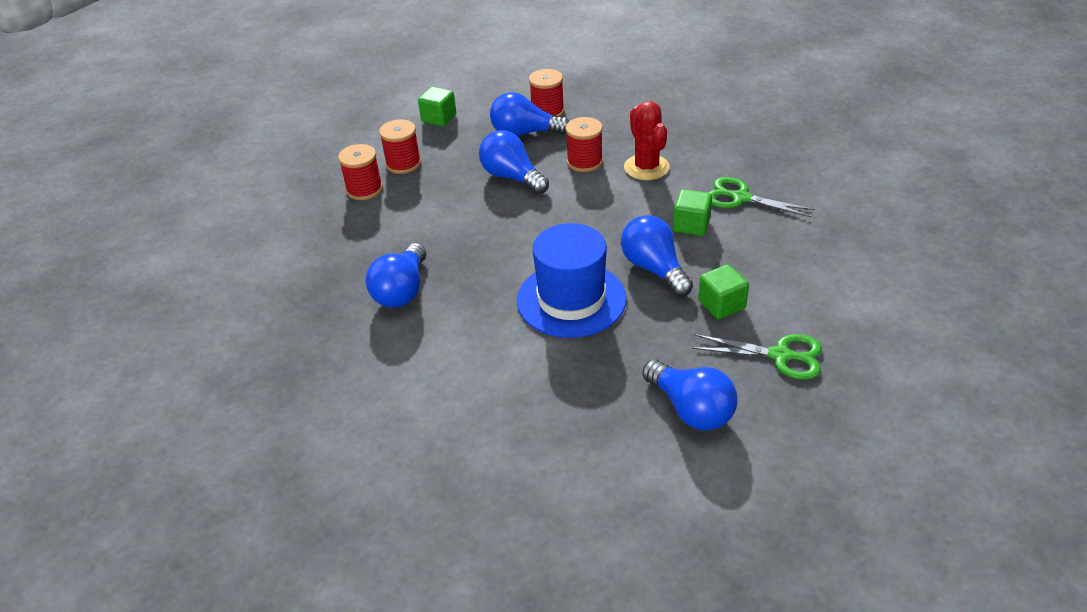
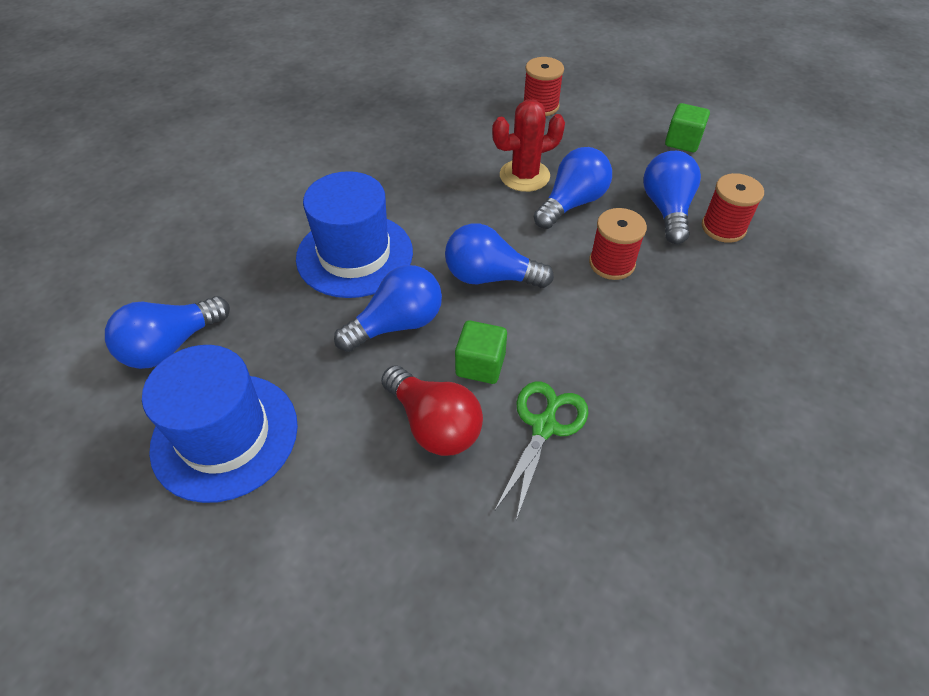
camera: 85 degrees right, 10 degrees up
blue light bulb [366,243,426,308] -> blue light bulb moved to [445,223,554,288]
red spool [379,119,421,174] -> none
red cactus [624,101,670,180] -> red cactus moved to [492,100,565,192]
green scissors [692,334,822,380] -> blue hat [142,345,298,503]
green cube [698,264,749,320] -> none
none -> red light bulb [381,365,483,456]

